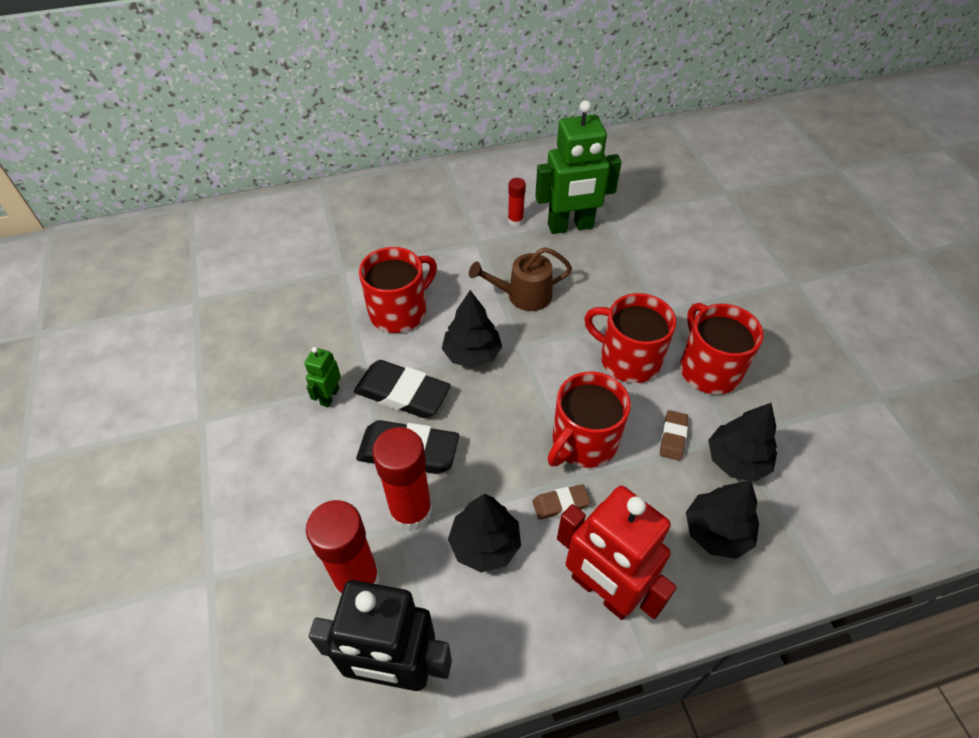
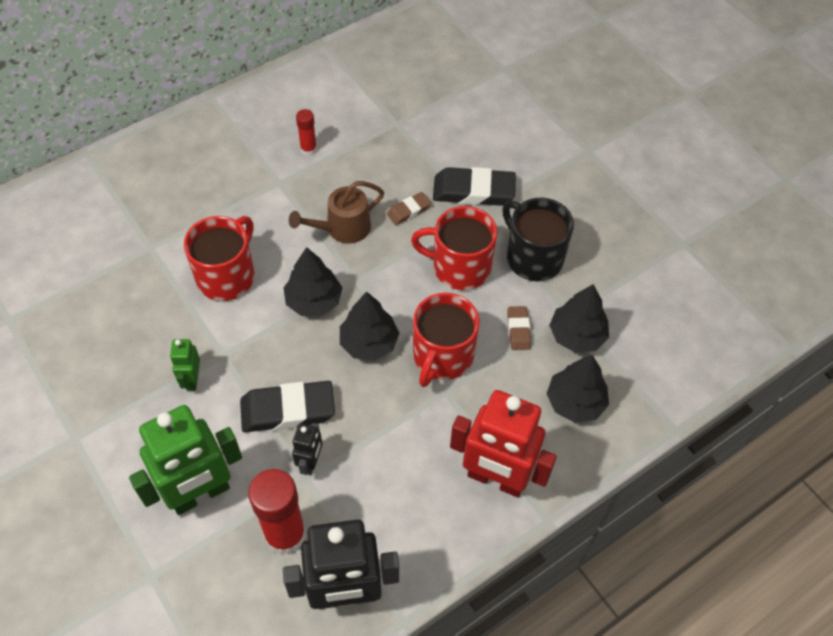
camera: 20 degrees left, 5 degrees up
black eraser [354,360,451,418] -> black eraser moved to [433,167,516,206]
red glue stick [372,427,433,531] -> black robot [292,423,322,475]
black tree [448,494,521,573] -> black tree moved to [340,291,399,361]
brown eraser [533,484,590,520] -> brown eraser moved to [387,192,431,225]
green robot [535,100,622,234] -> green robot moved to [129,405,242,515]
red mug [680,303,763,395] -> black mug [502,198,574,281]

